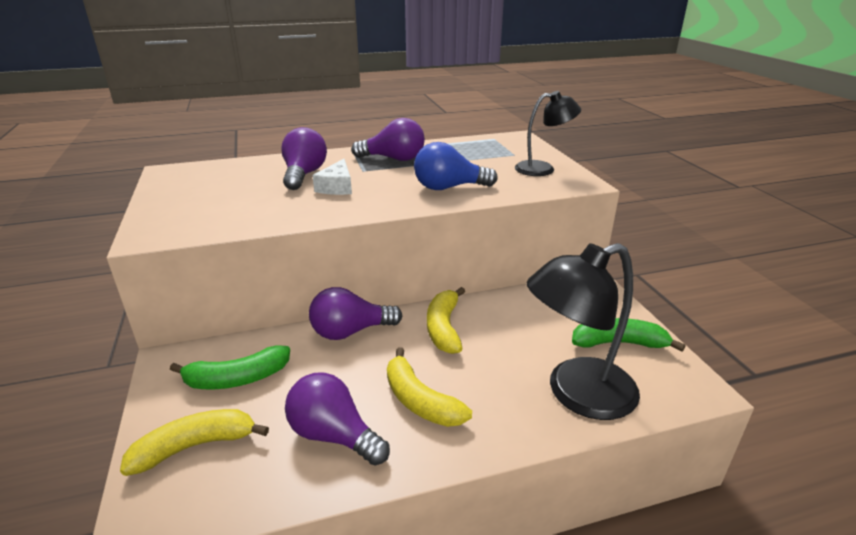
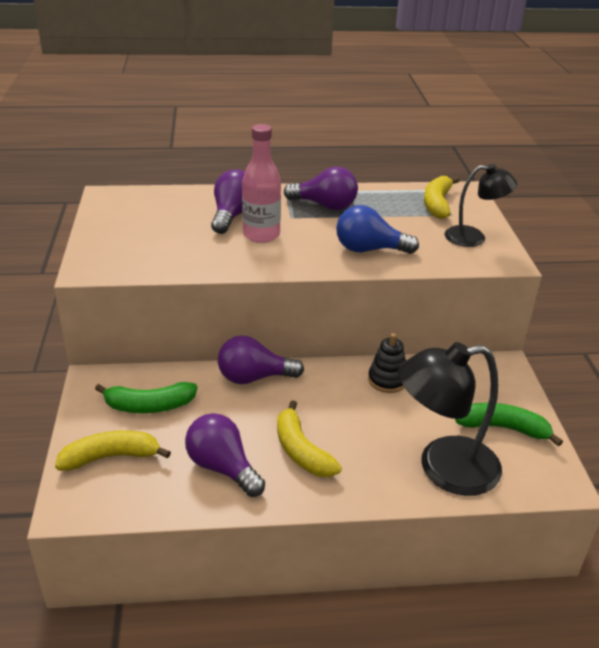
camera: 10 degrees right, 5 degrees up
white cheese [312,159,352,195] -> pink bottle [242,124,281,243]
yellow banana [427,287,465,354] -> yellow banana moved to [424,176,460,219]
none -> black stacking toy [368,333,406,393]

